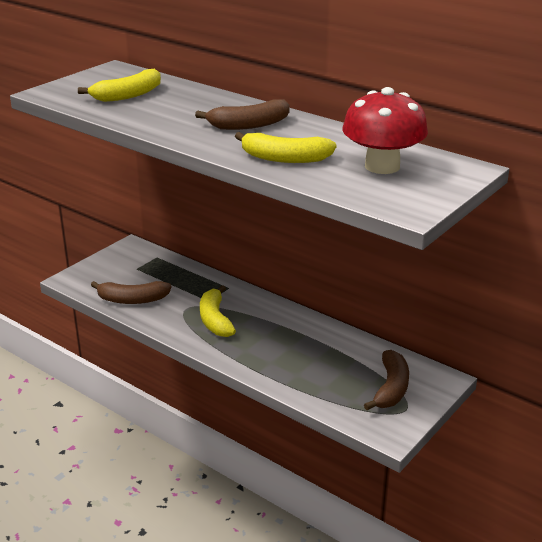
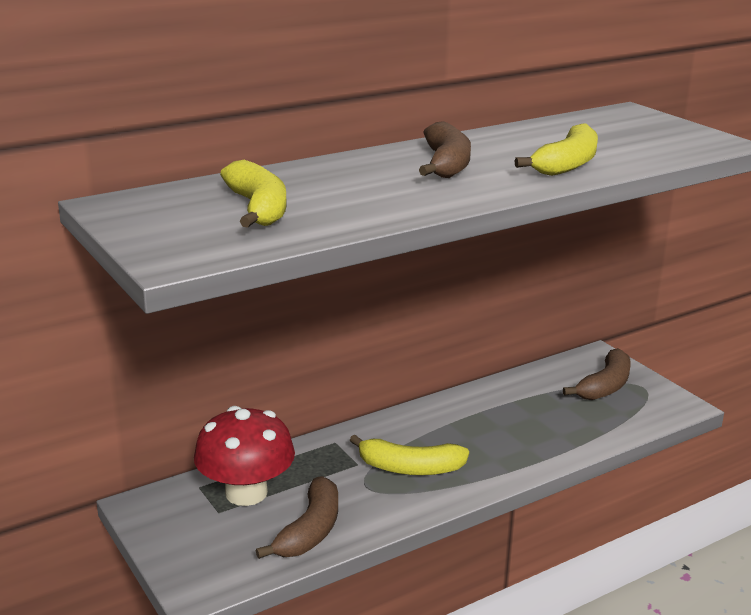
camera: 70 degrees left, 5 degrees down
red mushroom [342,87,428,174] -> red mushroom moved to [194,406,295,506]
brown banana [364,350,409,410] -> brown banana turned 90 degrees clockwise [563,348,631,400]

